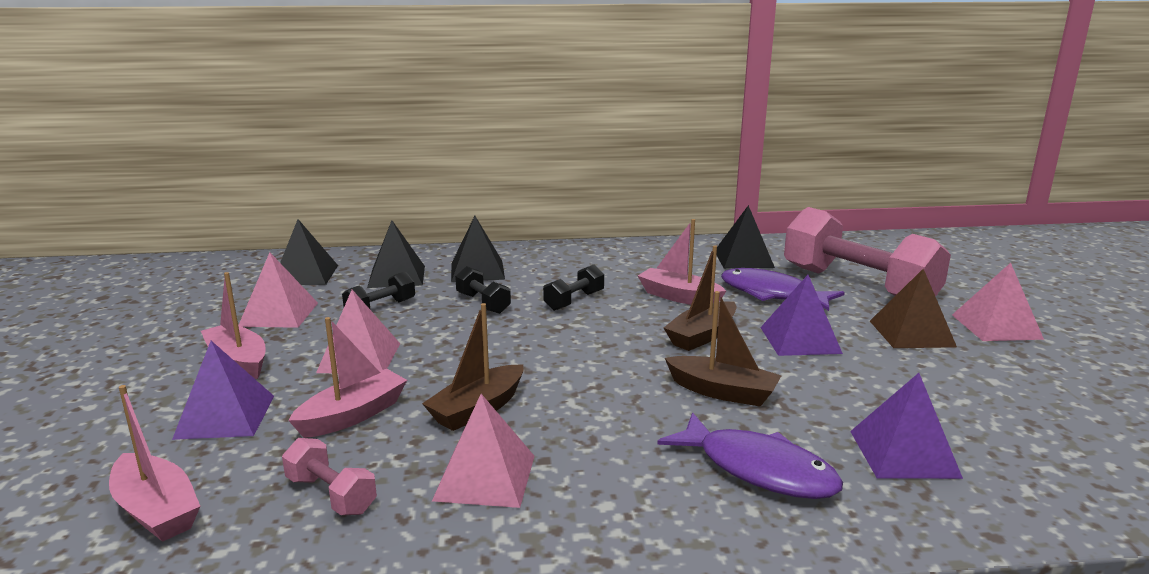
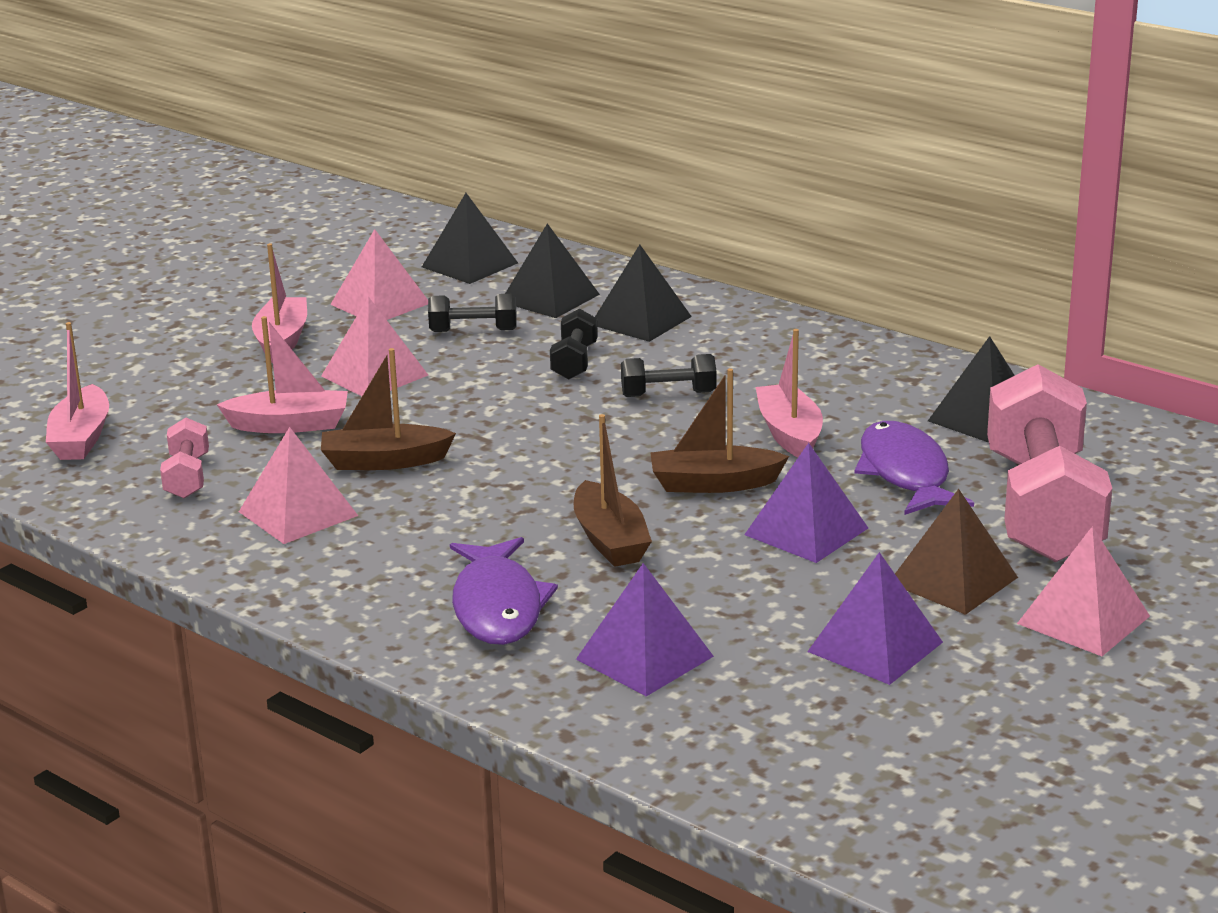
camera: 45 degrees right, 5 degrees up
purple pyramid [172,341,274,440] -> purple pyramid moved to [807,552,943,685]

